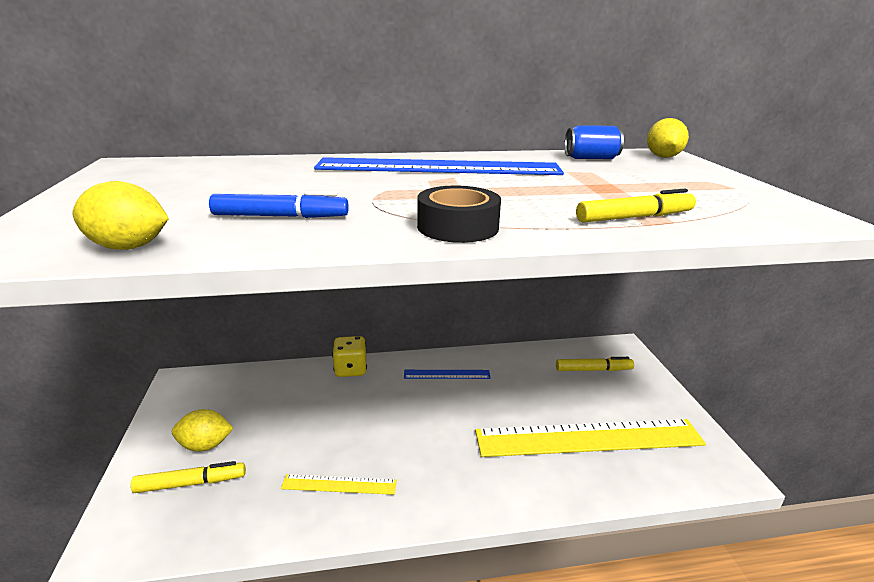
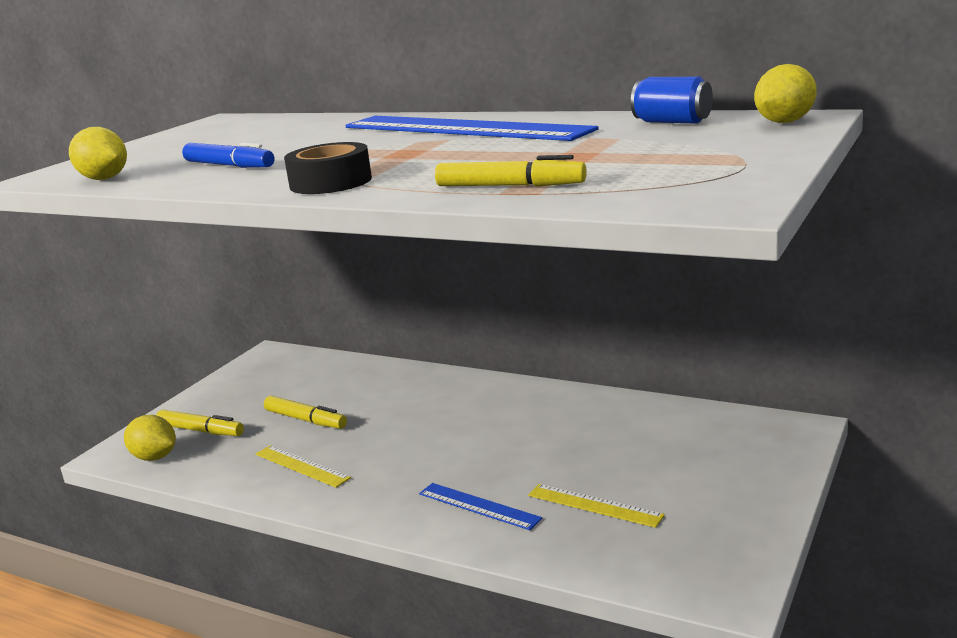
camera: 40 degrees right, 5 degrees down
yellow lemon [172,409,234,452] -> yellow lemon moved to [124,415,176,461]
yellow dice [332,336,367,377] -> none
blue ruler [404,370,491,379] -> blue ruler moved to [419,483,542,530]
yellow ruler [475,419,706,457] -> yellow ruler [528,484,665,528], size x0.45
yellow marker [556,357,634,371] -> yellow marker moved to [264,396,347,429]

